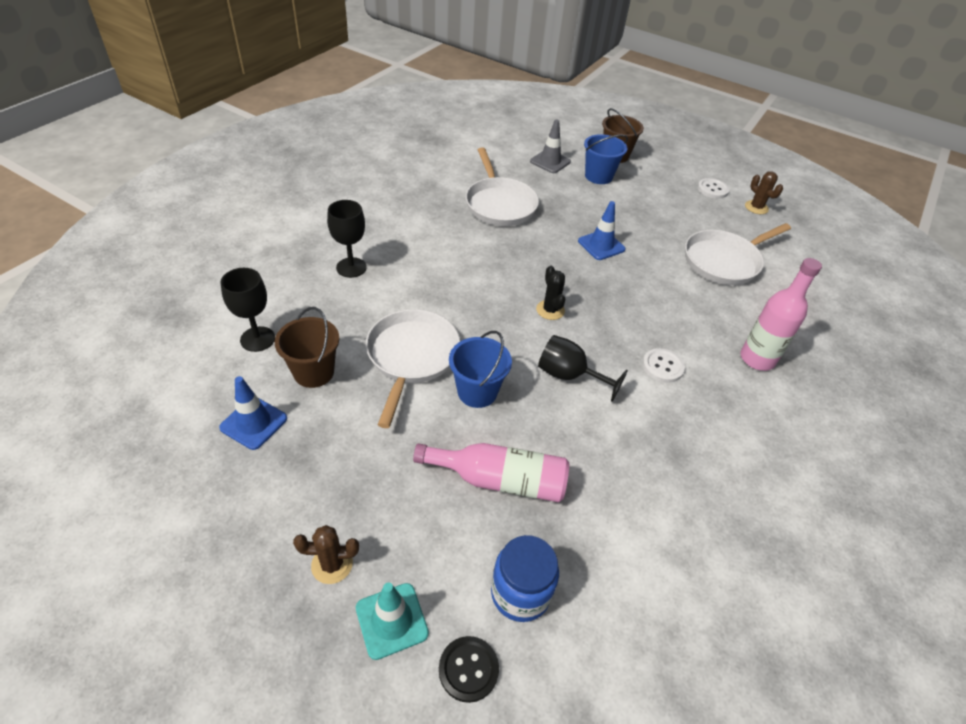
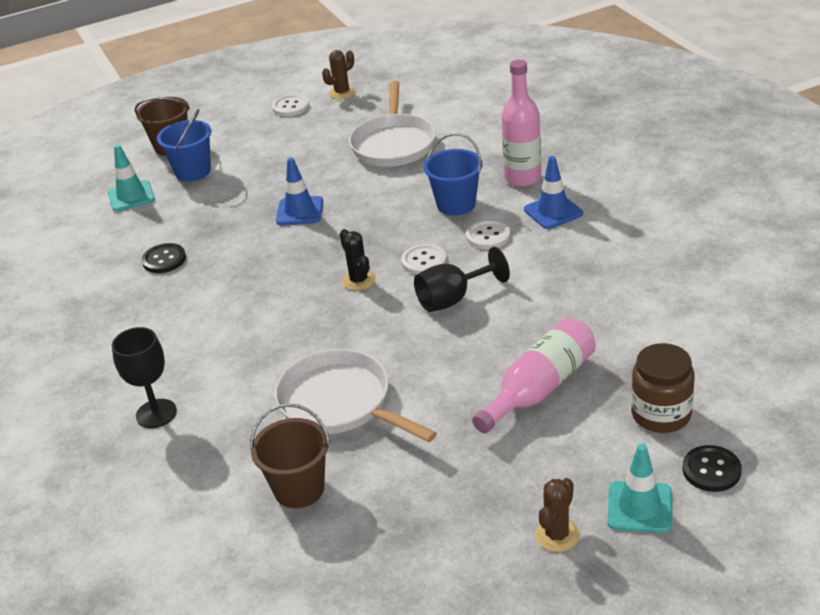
camera: 50 degrees left, 10 degrees down
blue traffic cone [219,376,287,450] -> blue traffic cone moved to [524,156,583,229]
black goblet [221,268,275,352] -> none
blue bucket [449,331,512,408] -> blue bucket moved to [423,133,483,216]
white pan [466,147,539,226] -> black button [142,243,186,273]
blue jar [491,535,559,622] -> brown jar [631,343,694,433]
grey traffic cone [530,119,571,173] -> turquoise traffic cone [108,144,155,212]
black cactus [536,266,565,320] -> black cactus turned 45 degrees clockwise [340,229,376,291]
brown cactus [745,171,783,214] -> brown cactus turned 45 degrees counterclockwise [322,50,355,99]
none -> white button [401,244,446,275]

